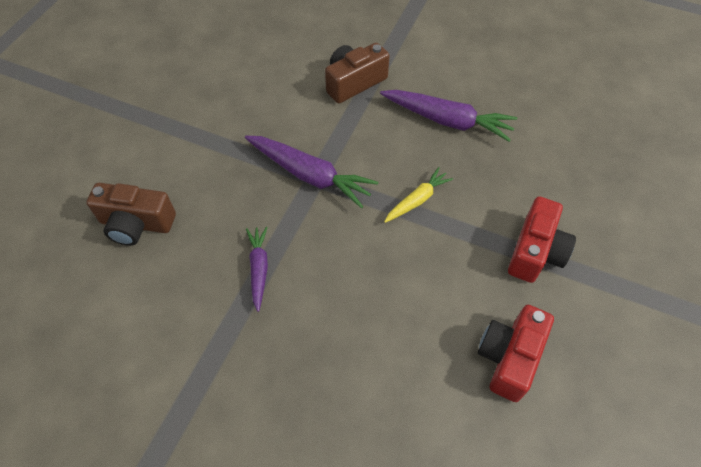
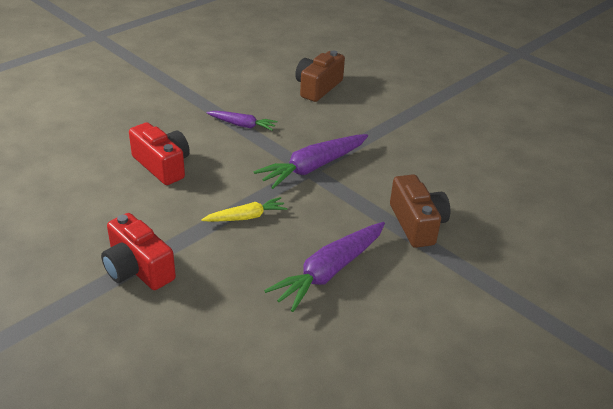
camera: 110 degrees right, 20 degrees down
yellow carrot [384,167,453,223] -> yellow carrot turned 90 degrees counterclockwise [201,197,287,222]
red camera [478,305,554,402] -> red camera moved to [129,122,190,185]

